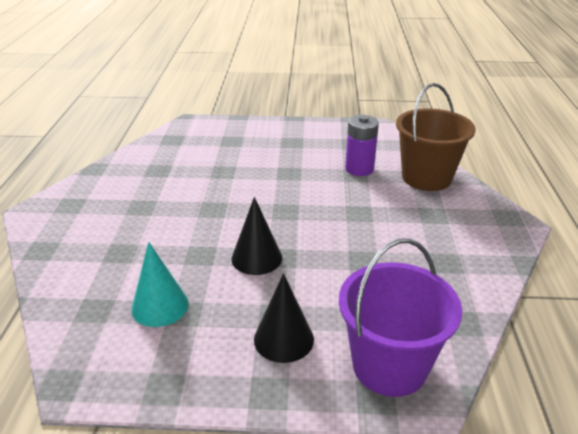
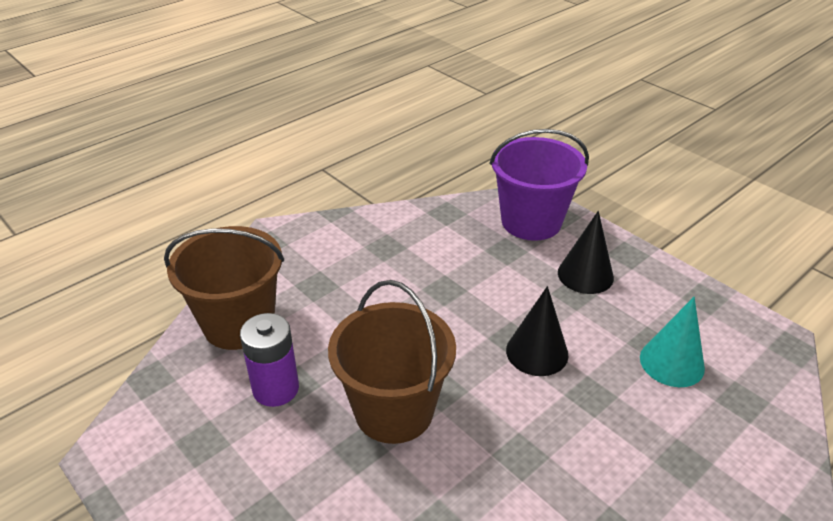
camera: 135 degrees left, 5 degrees up
none -> brown bucket [328,280,456,444]

